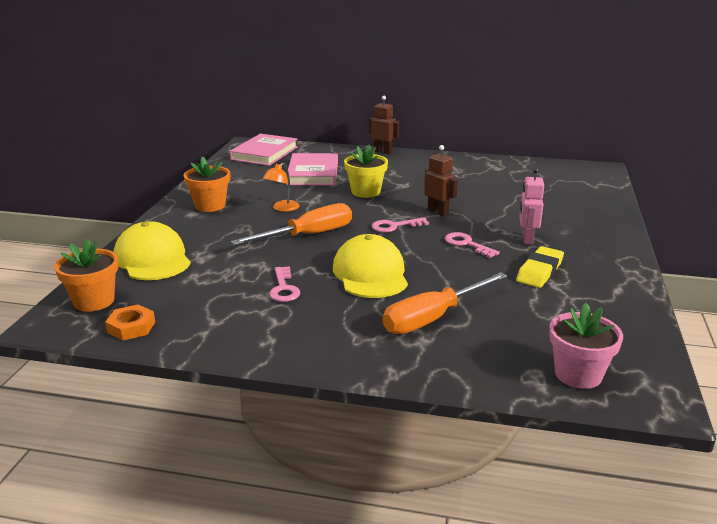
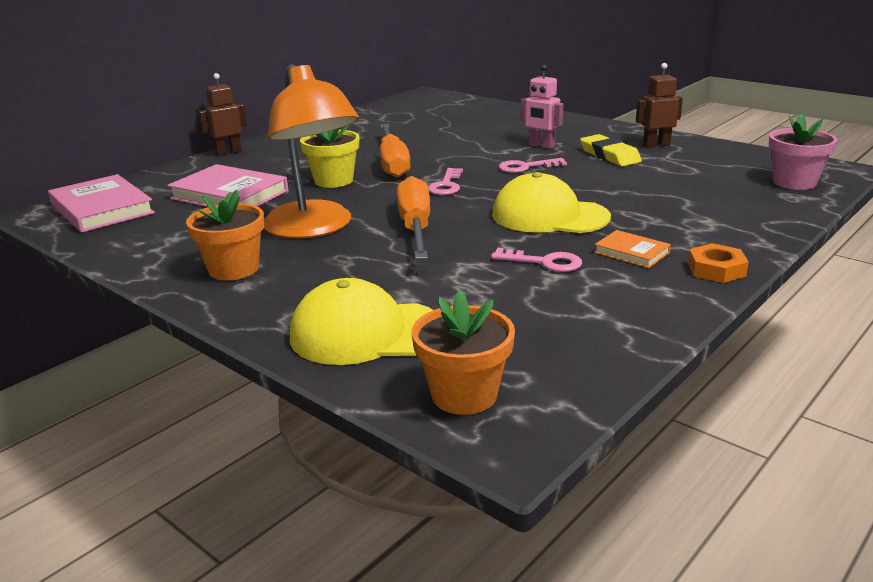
camera: 60 degrees left, 0 degrees up
orange nut [105,305,155,340] -> orange nut moved to [688,243,749,283]
orange lamp [263,163,299,212] -> orange lamp [264,64,359,238], size x2.30
orange screwdriver [383,272,507,334] -> orange screwdriver moved to [380,124,411,178]
brown robot [424,145,458,216] -> brown robot moved to [636,63,683,148]
none -> orange book [594,230,671,268]

